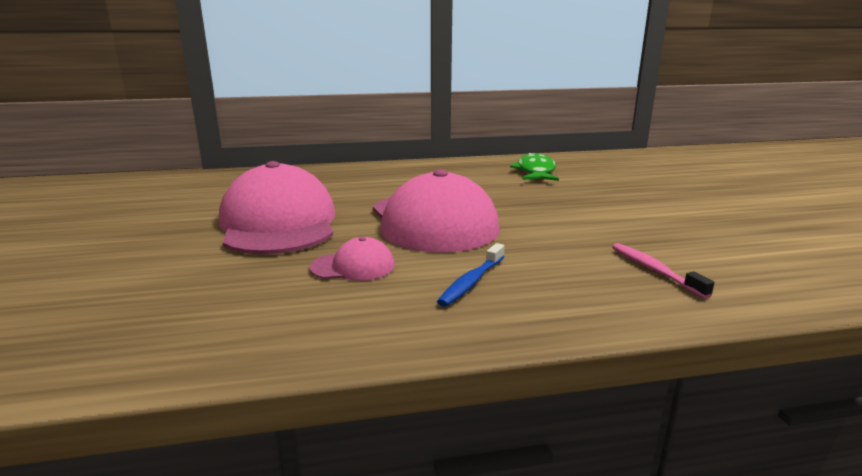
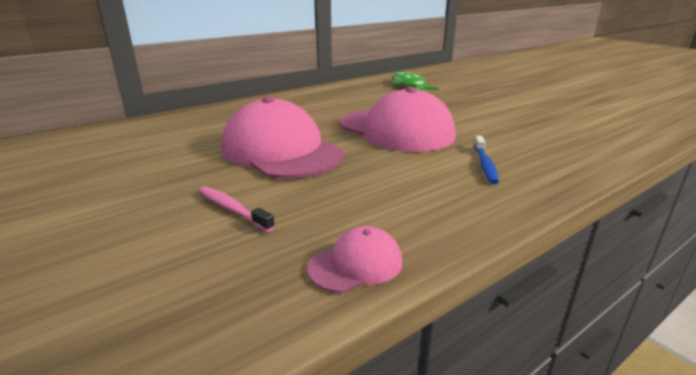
camera: 25 degrees left, 5 degrees up
pink cap [310,237,395,281] -> pink cap moved to [307,226,402,293]
pink toothbrush [612,243,714,299] -> pink toothbrush moved to [199,187,275,232]

